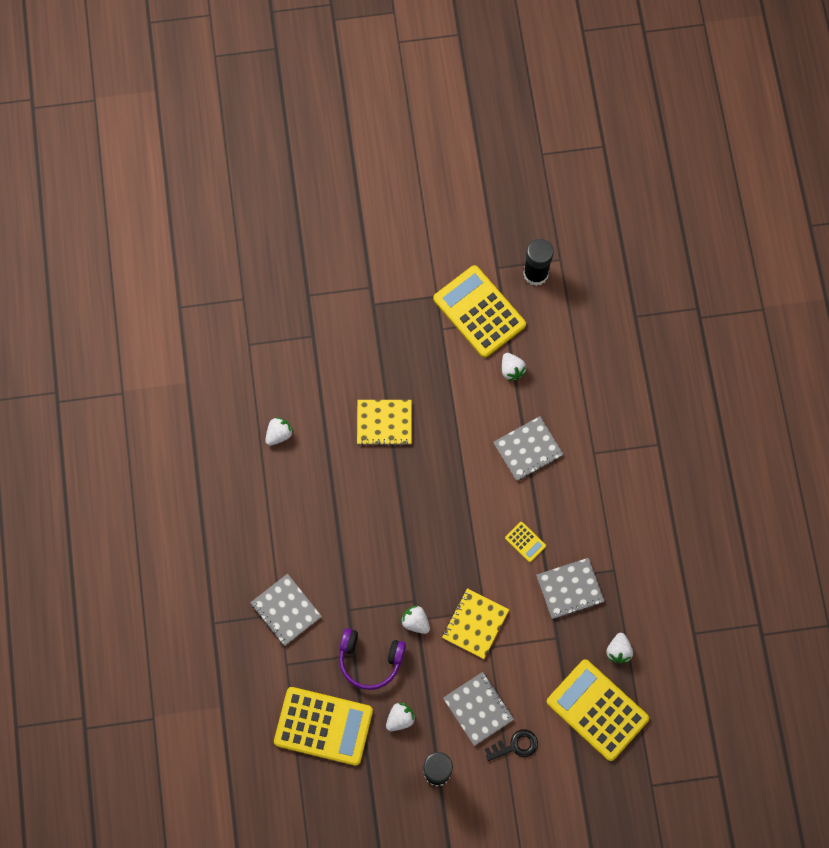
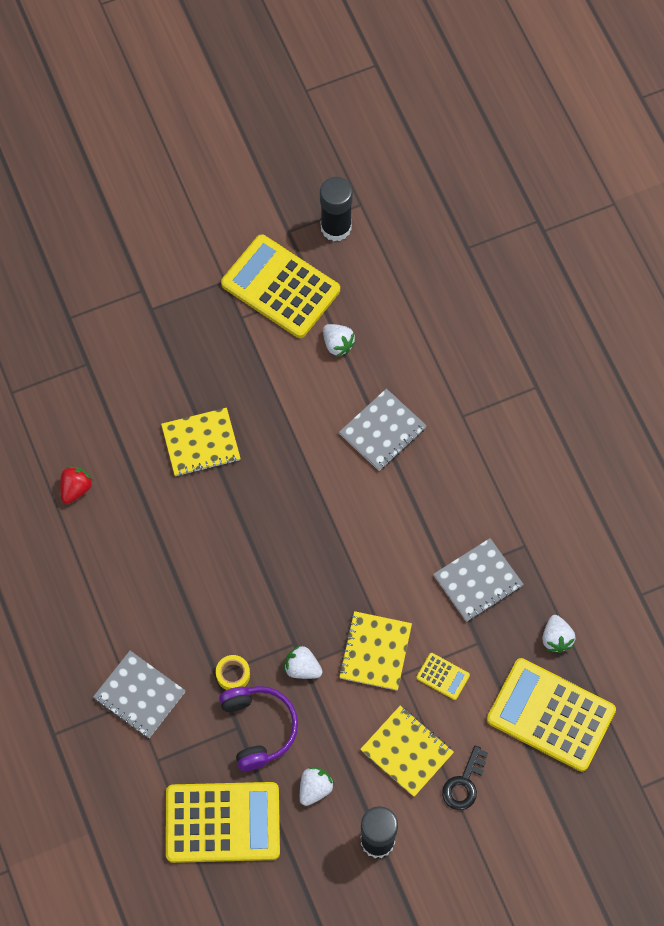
camera: 15 degrees left, 5 degrees down
white strawberry [265,417,293,445] -> red strawberry [60,466,93,504]
purple headphones [339,628,406,690] -> purple headphones turned 105 degrees counterclockwise [219,686,298,771]
grey notebook [443,672,514,746] -> yellow notebook [360,706,454,797]
black key [485,729,538,761] -> black key turned 150 degrees clockwise [442,746,488,810]
yellow calculator [505,522,546,562] -> yellow calculator moved to [416,653,470,700]
none -> yellow tape [216,655,250,690]

